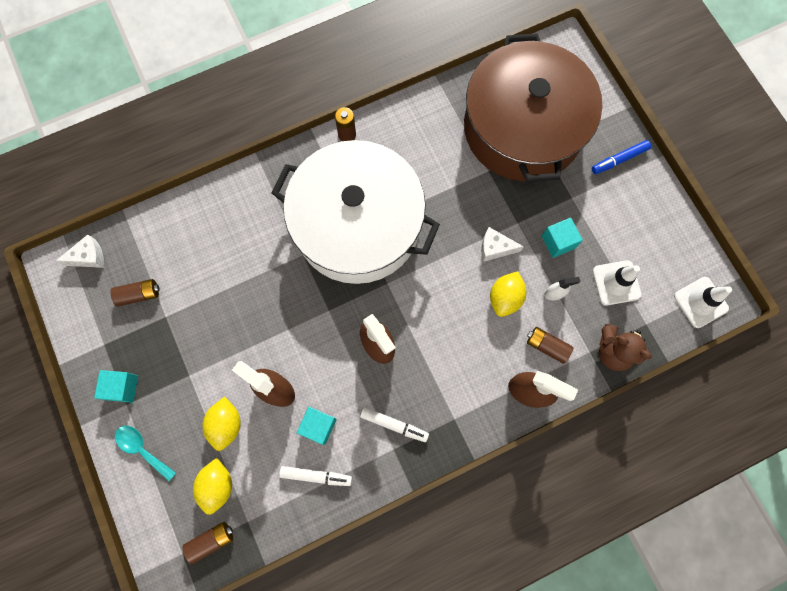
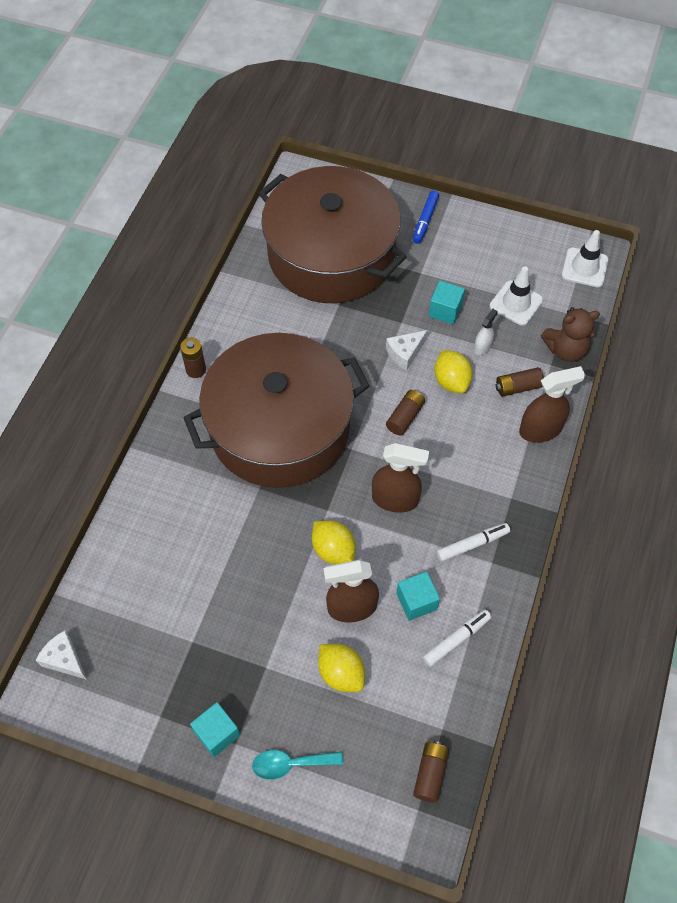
camera: 45 degrees left, 15 degrees down
white cheese [56,234,104,268] -> white cheese turned 75 degrees counterclockwise [36,631,87,680]
brown battery [111,279,160,306] -> brown battery moved to [386,390,425,435]
yellow lemon [193,458,232,515] -> yellow lemon moved to [312,520,355,565]
white pot [271,140,440,284] -> brown pot [183,333,369,488]

